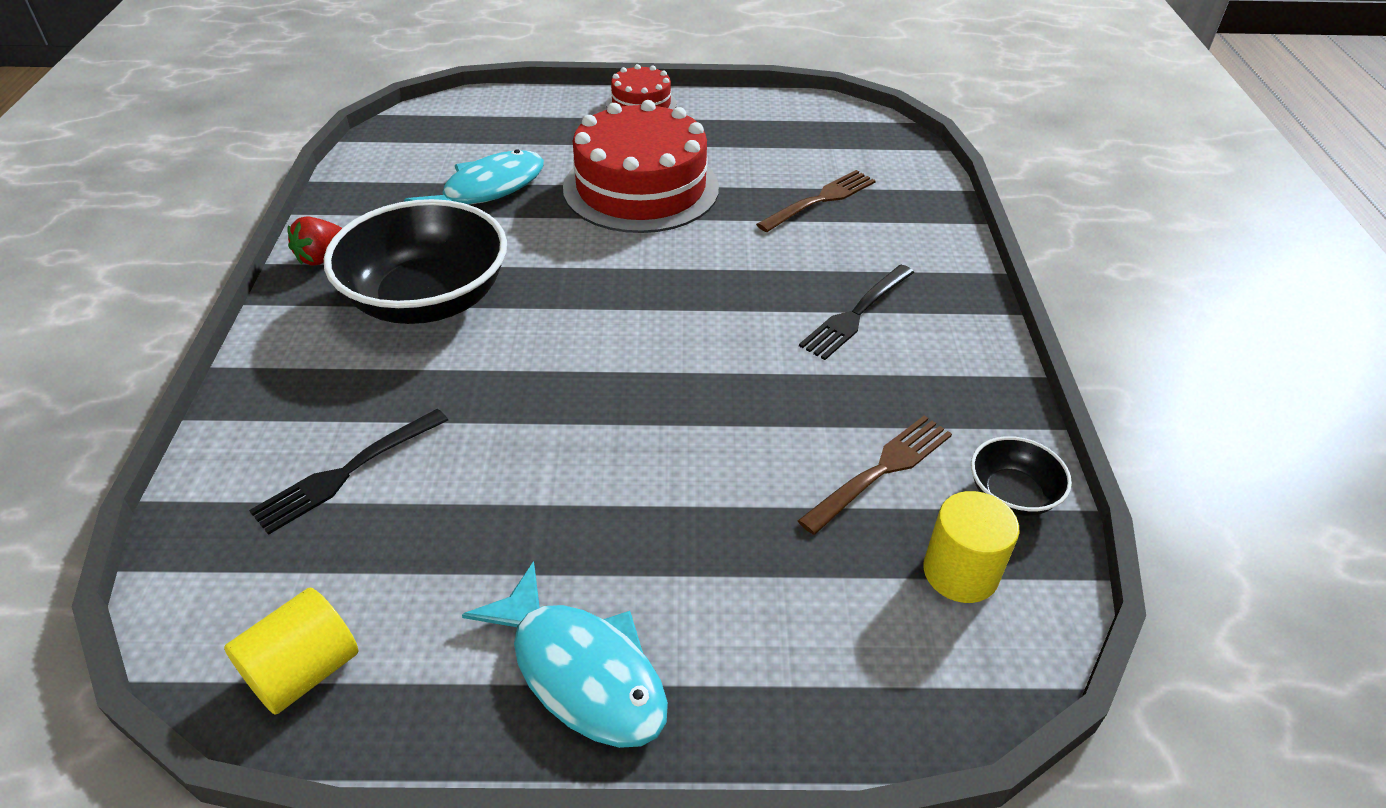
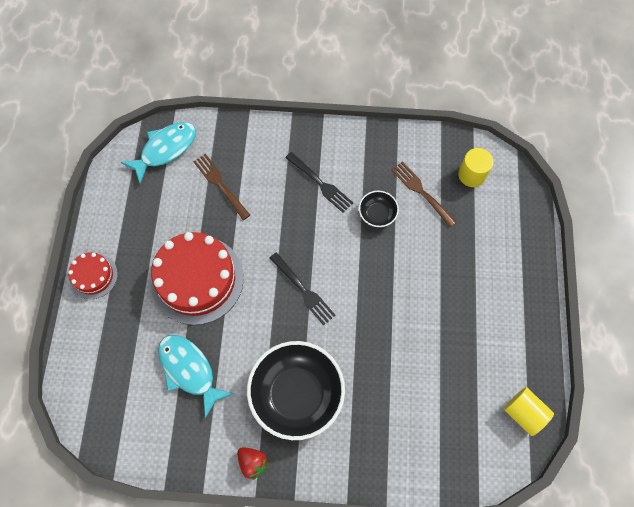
camera: 85 degrees left, 25 degrees up
black fork [249,409,448,535] -> black fork moved to [270,252,336,326]
turquoise fish [462,561,668,748] -> turquoise fish moved to [121,122,196,184]
black bowl [971,436,1072,516] -> black bowl moved to [359,191,399,227]

